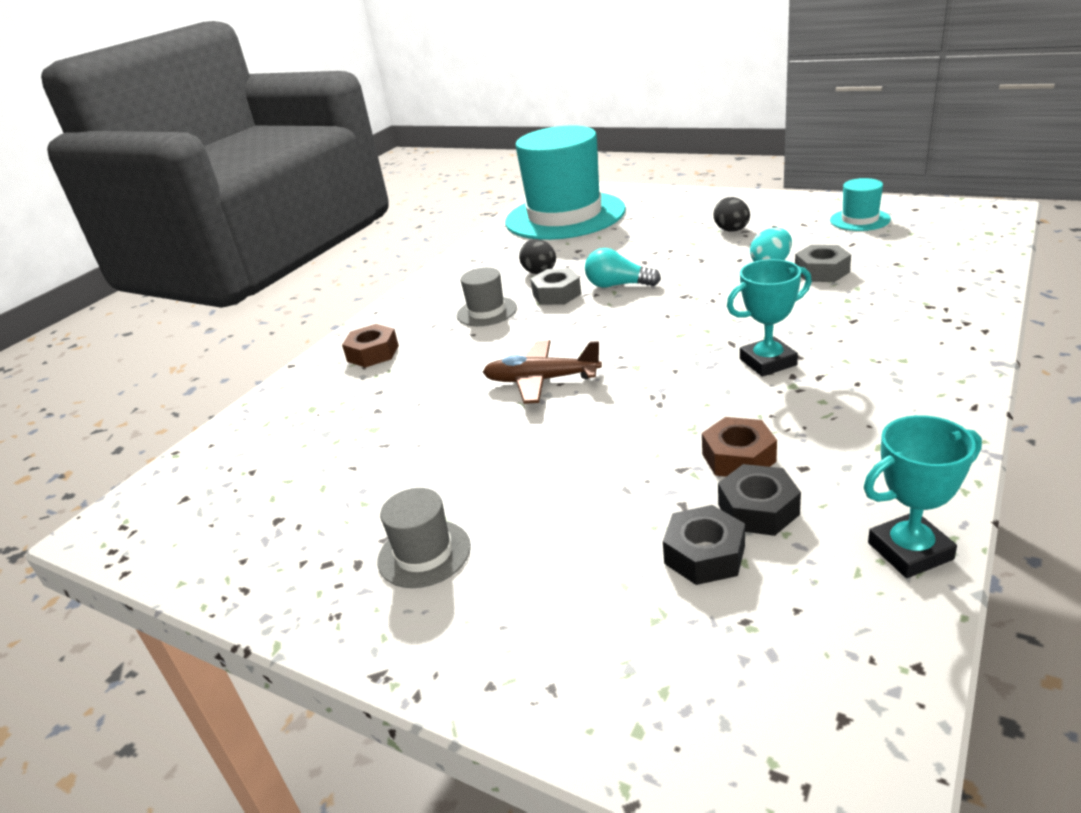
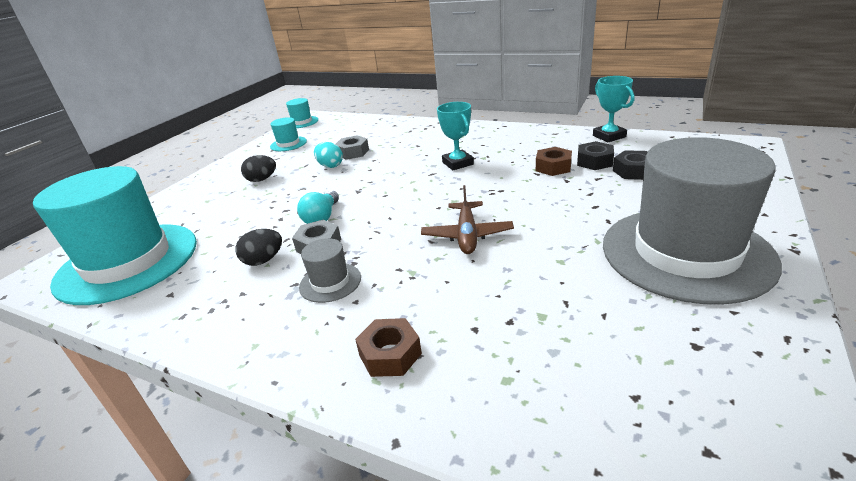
camera: 95 degrees left, 0 degrees up
grey hat [377,488,471,588] -> grey hat [603,137,782,305], size x2.44
none -> turquoise hat [286,98,318,128]

